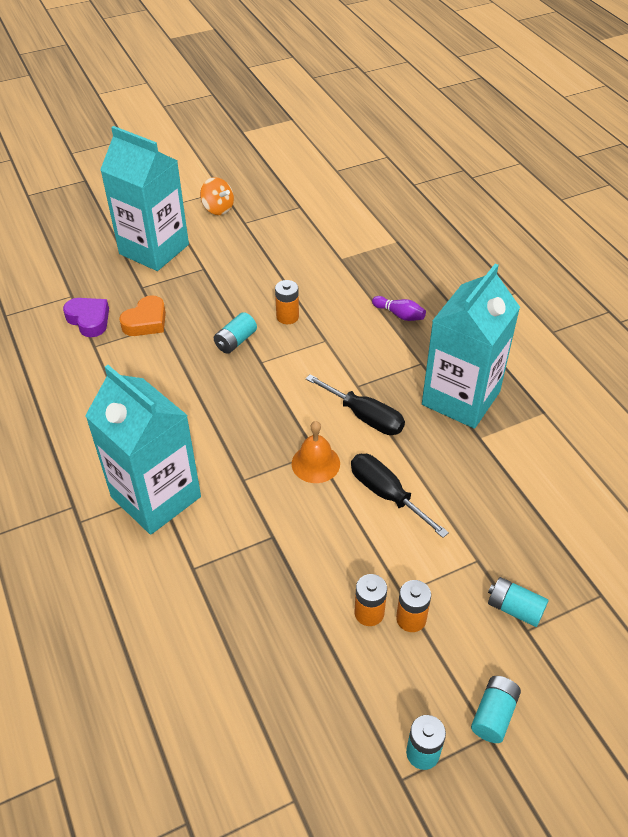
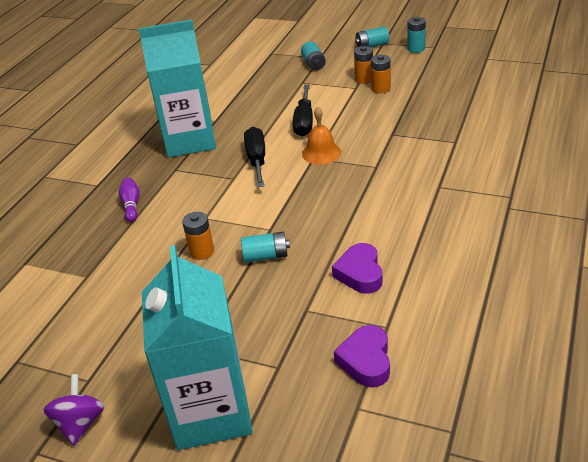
camera: 130 degrees left, 10 degrees down
turquoise carton [85,365,201,535] -> none
orange heart [119,295,166,336] -> none
orange spinning top [200,177,234,215] -> purple spinning top [44,374,104,446]
none -> purple heart [332,243,382,294]

